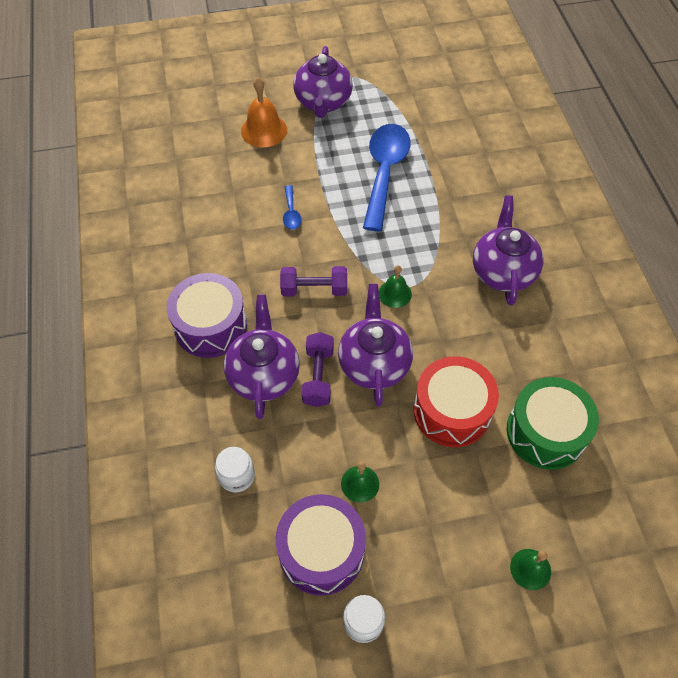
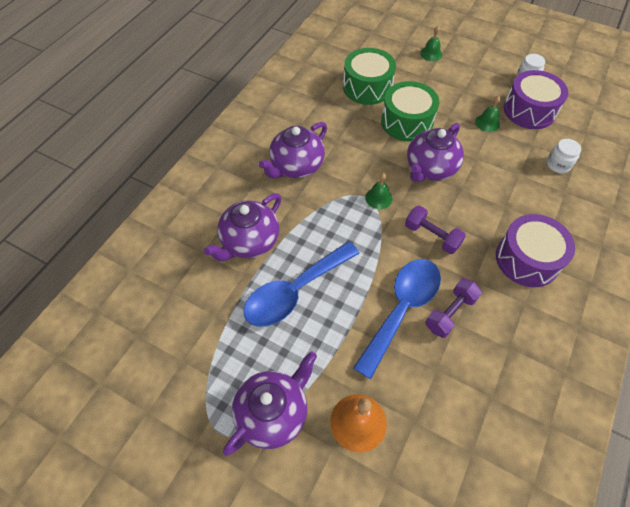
camera: 140 degrees left, 0 degrees up
purple teapot [224,295,300,419] -> purple teapot moved to [204,193,281,261]
blue spoon [283,185,301,229] -> blue spoon [353,259,441,379], size x2.34
purple dumbbell [302,332,334,407] -> purple dumbbell moved to [426,278,482,338]
red drum [413,356,499,447] -> green drum [381,81,439,142]

